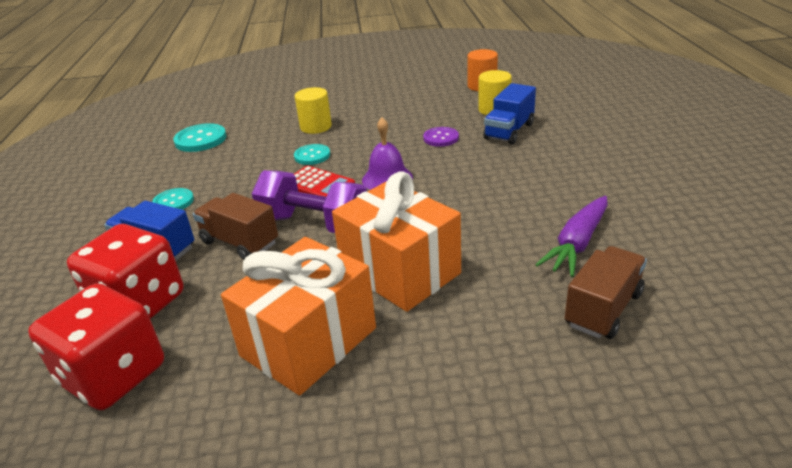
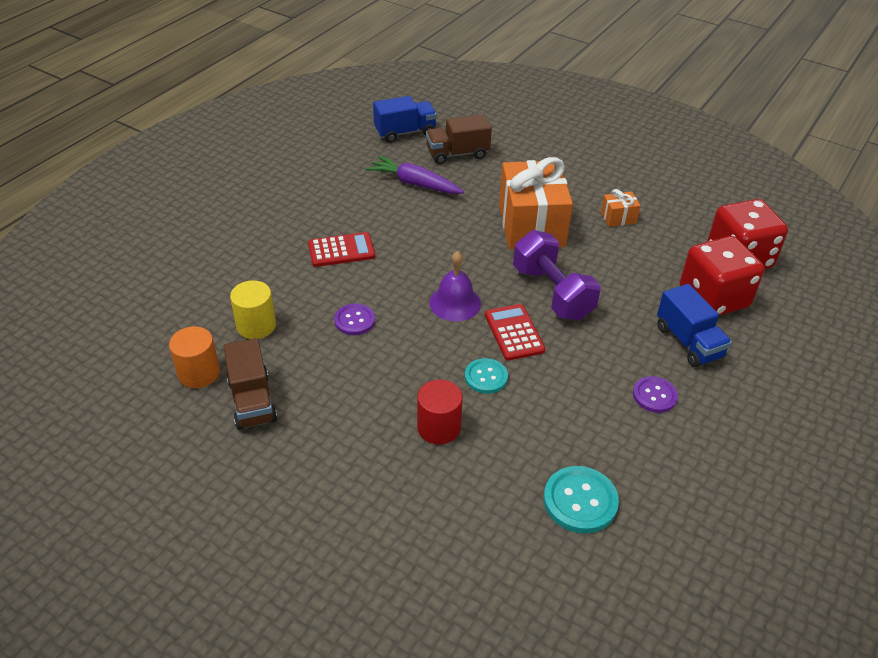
camera: 145 degrees left, 10 degrees up
turquoise button [152,188,194,210] -> purple button [633,376,678,413]
brown truck [193,193,278,260] -> brown truck moved to [223,338,277,430]
orange gift [221,237,376,396] -> orange gift [601,189,641,227], size x0.42
yellow cylinder [295,87,332,134] -> red cylinder [417,380,463,445]
blue truck [483,83,536,144] -> blue truck moved to [373,96,437,143]
purple carrot [535,196,608,277] -> purple carrot turned 135 degrees counterclockwise [366,156,464,194]
none -> red calculator [308,232,375,267]

